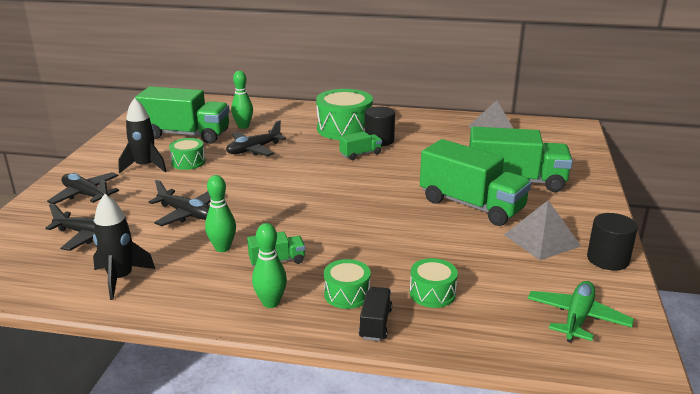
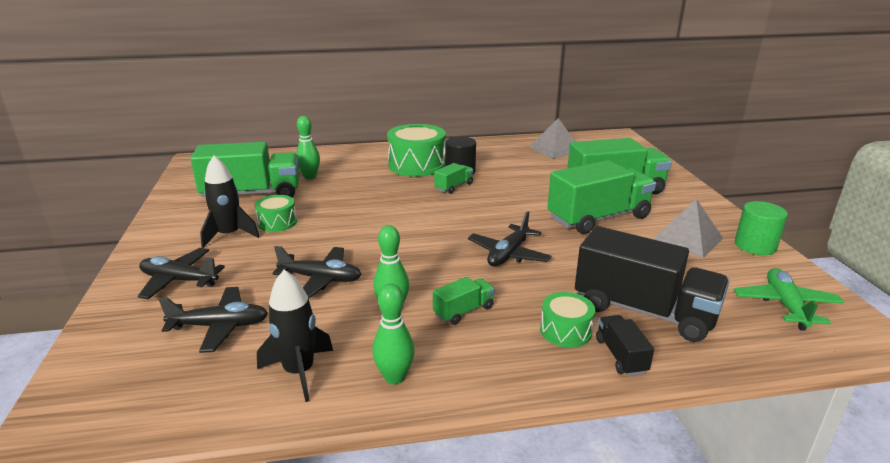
camera: 20 degrees left, 0 degrees up
black plane [226,120,286,156] -> black plane moved to [468,211,552,266]
green bowling pin [252,223,287,308] -> green bowling pin moved to [372,283,415,384]
green drum [410,258,458,308] -> black truck [575,226,730,342]
green truck [420,139,532,226] -> green truck turned 45 degrees counterclockwise [548,160,656,234]
black cylinder [587,213,638,271] -> green cylinder [735,201,788,255]

